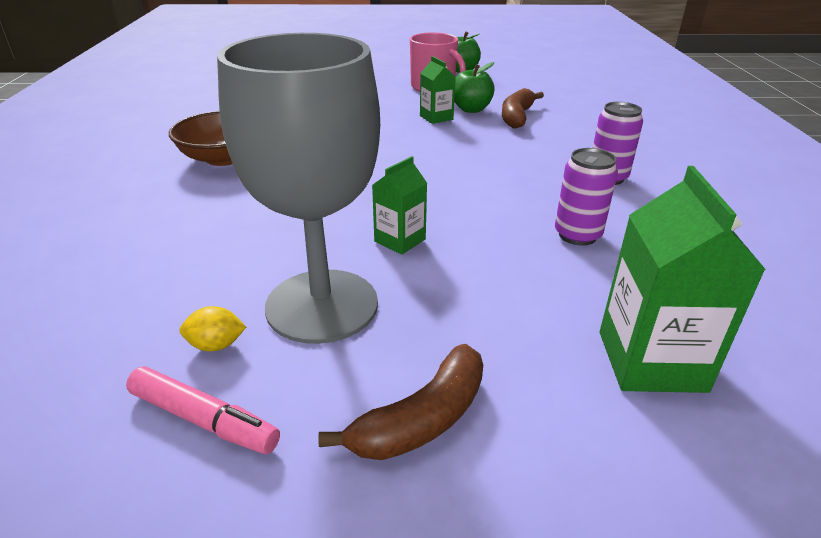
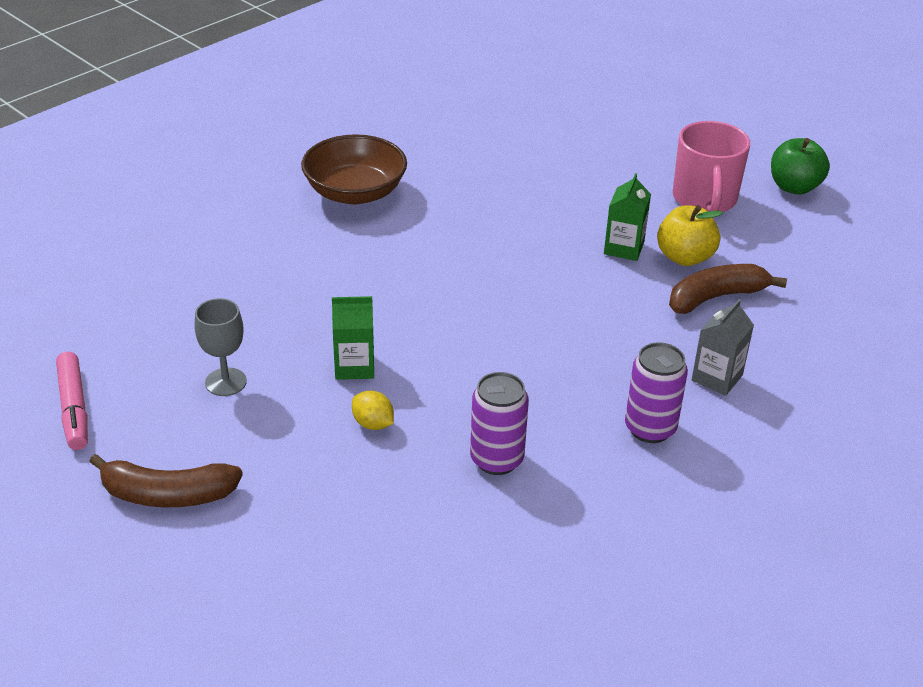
camera: 45 degrees right, 5 degrees up
yellow lemon [179,306,246,351] -> yellow lemon moved to [352,391,394,430]
grey goblet [217,33,380,344] -> grey goblet [195,298,247,396], size x0.41
green apple [454,62,494,113] -> yellow apple [657,205,723,266]
green carton [600,166,766,393] -> none
none -> grey carton [692,299,754,396]

